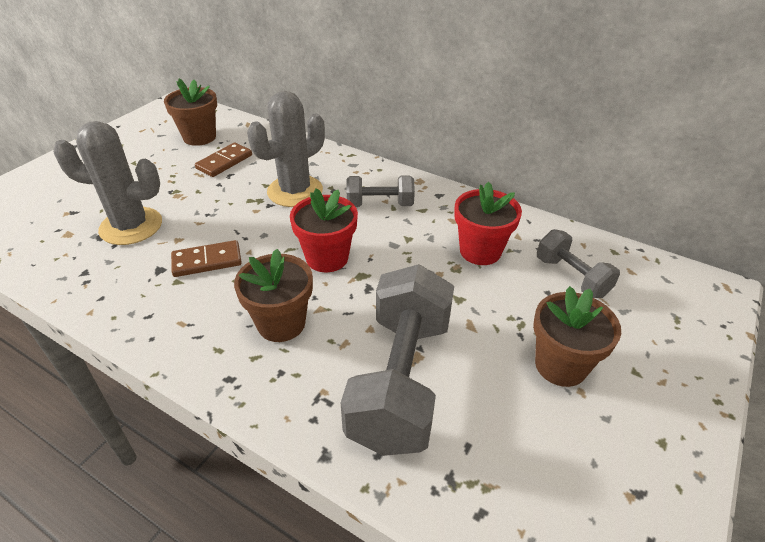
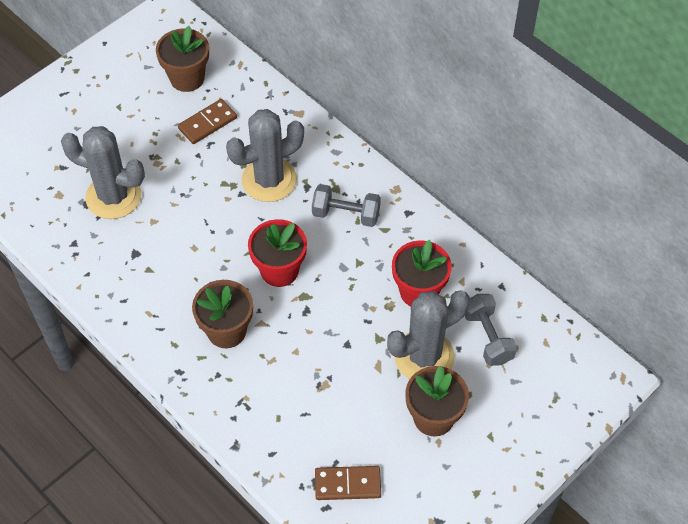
camera: 15 degrees right, 15 degrees up
brown domino [171,240,242,277] -> brown domino moved to [315,466,381,500]
grey dumbbell [341,264,454,456] -> none
none -> grey cactus [387,290,470,379]

